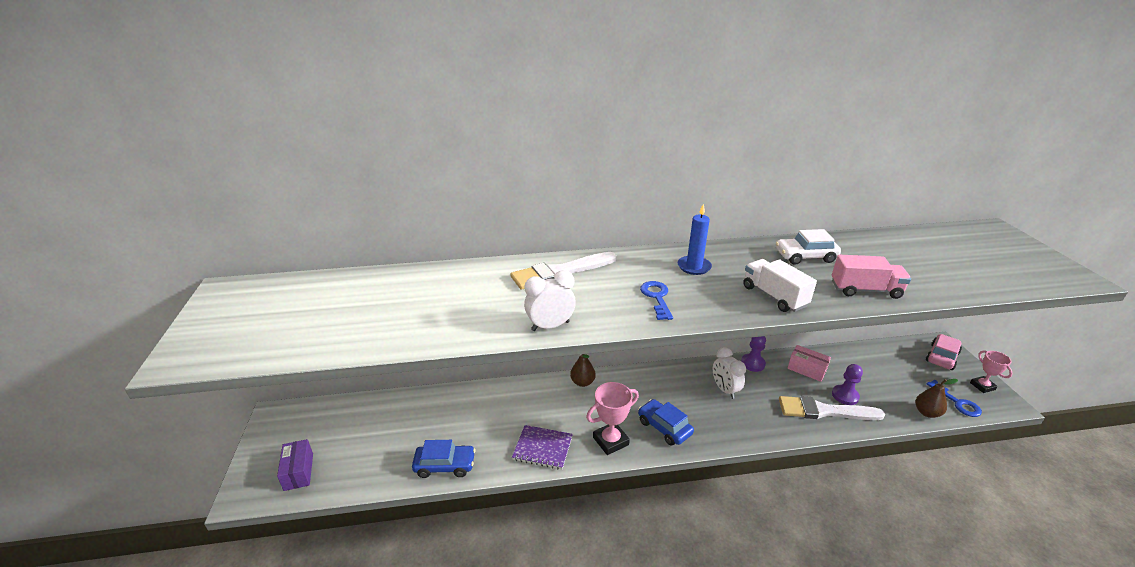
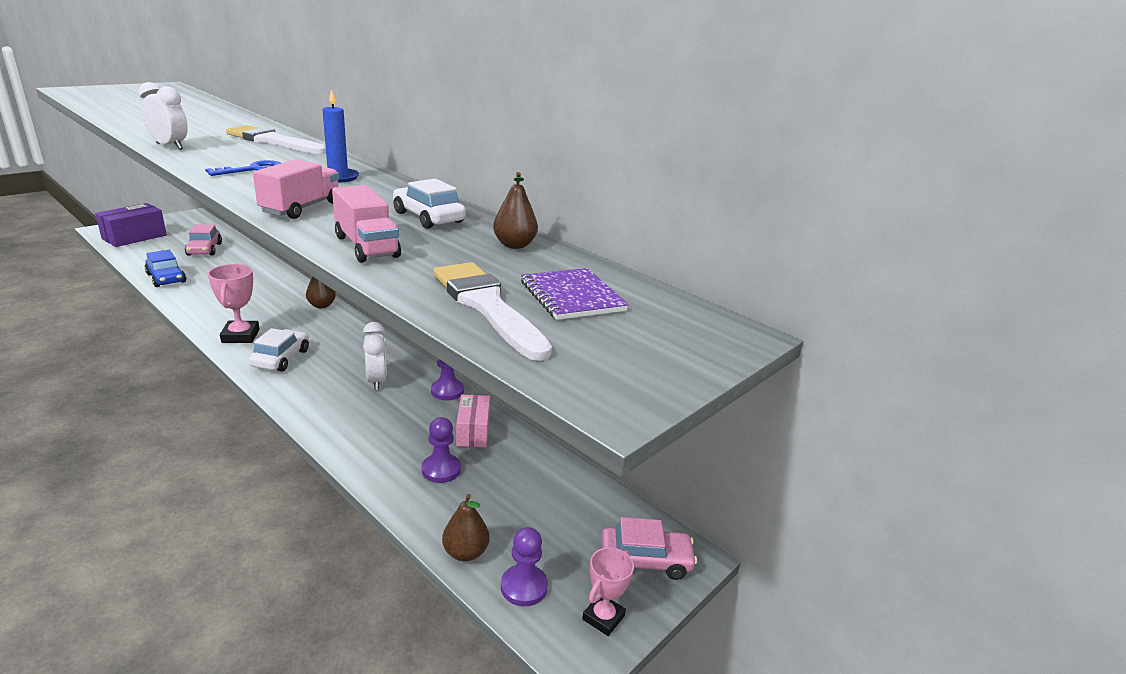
camera: 50 degrees right, 5 degrees down
purple box [277,439,313,491] -> purple box [95,203,167,247], size x1.50
purple notebook [512,425,573,469] -> purple notebook moved to [521,268,629,320]
pink trophy [586,382,639,455] -> pink trophy turned 60 degrees clockwise [208,264,260,343]
blue car [638,399,694,446] -> white car [248,328,309,372]
white clock [713,347,746,399] -> white clock turned 135 degrees clockwise [363,322,387,391]
white truck [743,259,817,312] -> pink truck [253,159,339,219]
white brush [779,396,885,420] -> white brush moved to [433,262,552,361]
blue key [927,380,982,417] -> purple pawn [501,527,548,606]
none -> pink car [185,224,222,256]
none -> brown pear [493,172,538,249]

